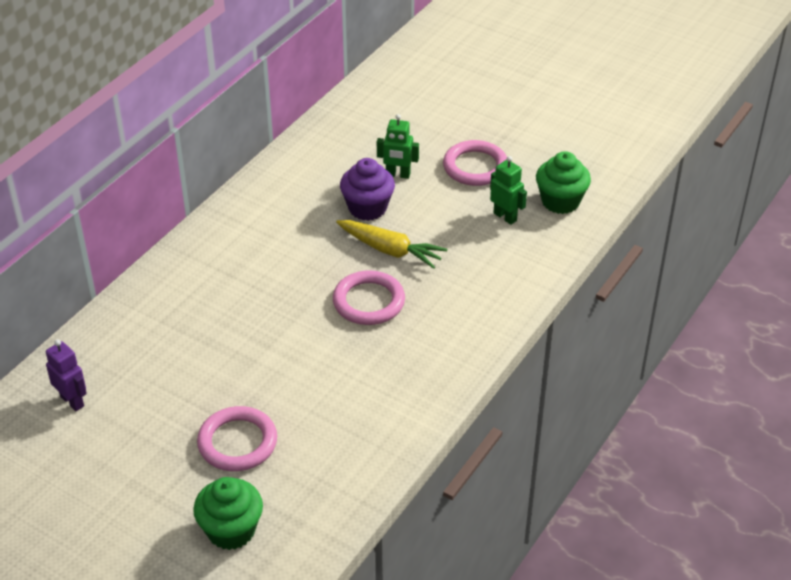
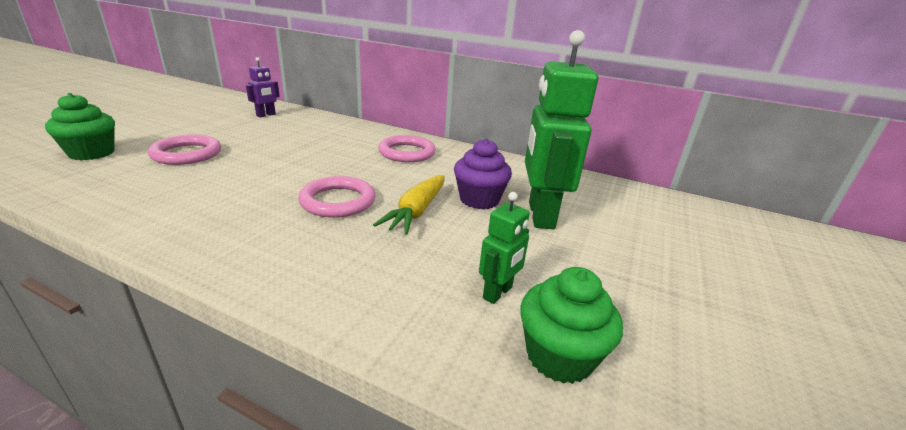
camera: 80 degrees right, 15 degrees down
green robot [377,114,419,179] -> green robot [525,30,598,229], size x2.05
pink ring [443,140,507,186] -> pink ring moved to [378,135,436,162]

